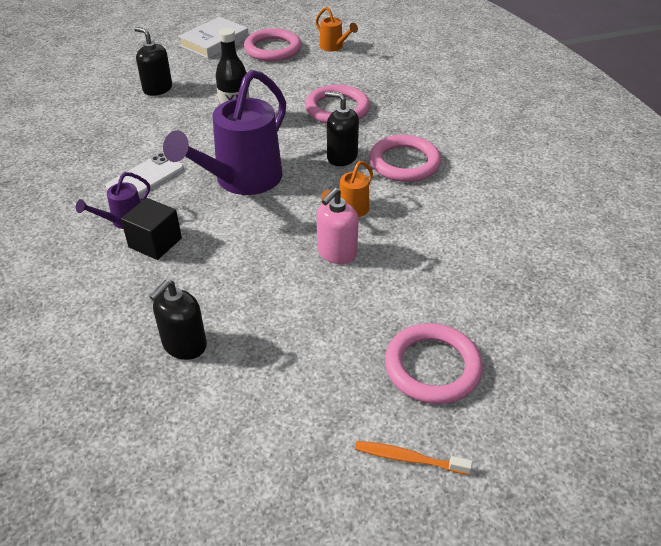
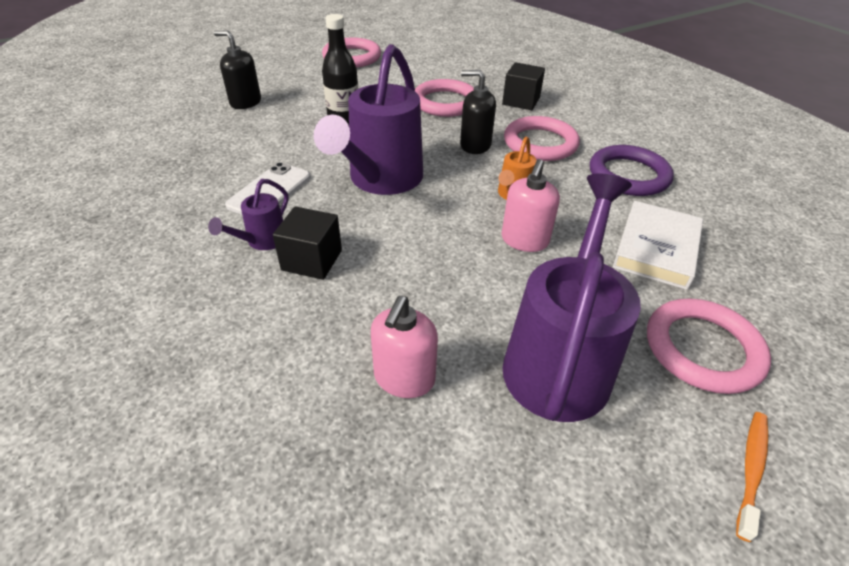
camera: 15 degrees left, 0 degrees up
black soap dispenser [149,280,207,360] -> pink soap dispenser [371,296,438,398]
white book [178,17,249,59] -> white book moved to [613,201,703,290]
orange watering can [316,7,358,51] -> none
orange toothbrush [355,441,472,475] -> orange toothbrush turned 120 degrees clockwise [736,412,768,542]
none -> black cube [502,62,545,110]
none -> purple watering can [503,173,641,422]
none -> purple ring [590,145,674,196]

